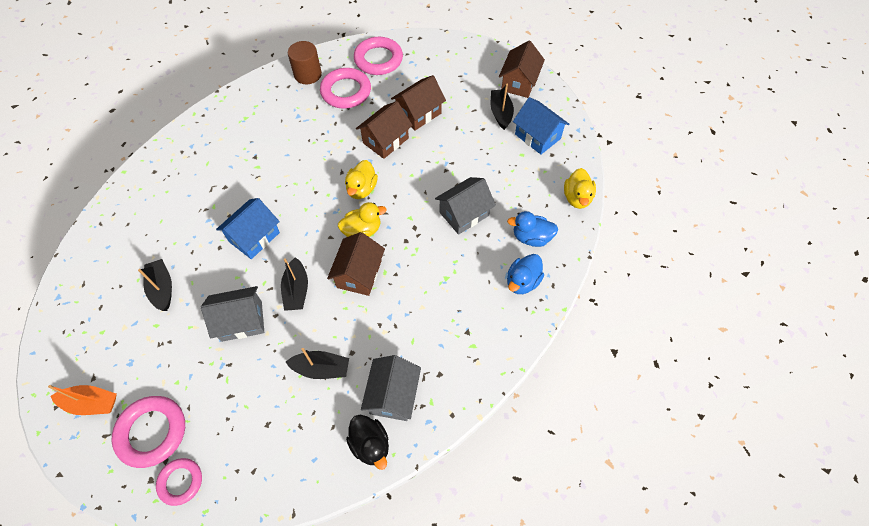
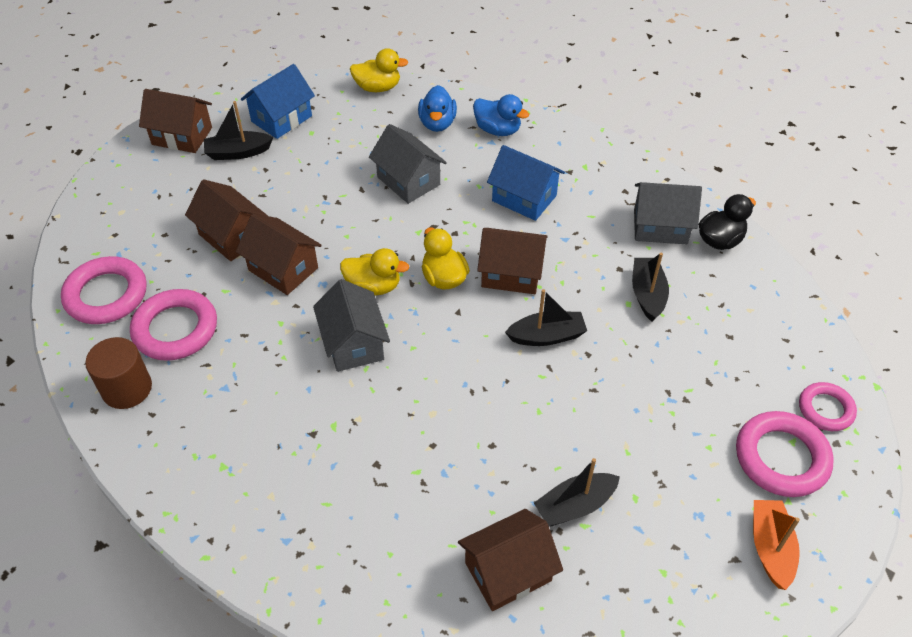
camera: 95 degrees left, 10 degrees down
grey house [201,286,264,342] -> grey house moved to [313,279,390,372]
blue house [216,198,280,259] -> blue house moved to [487,145,565,221]
none -> brown house [458,509,563,611]

